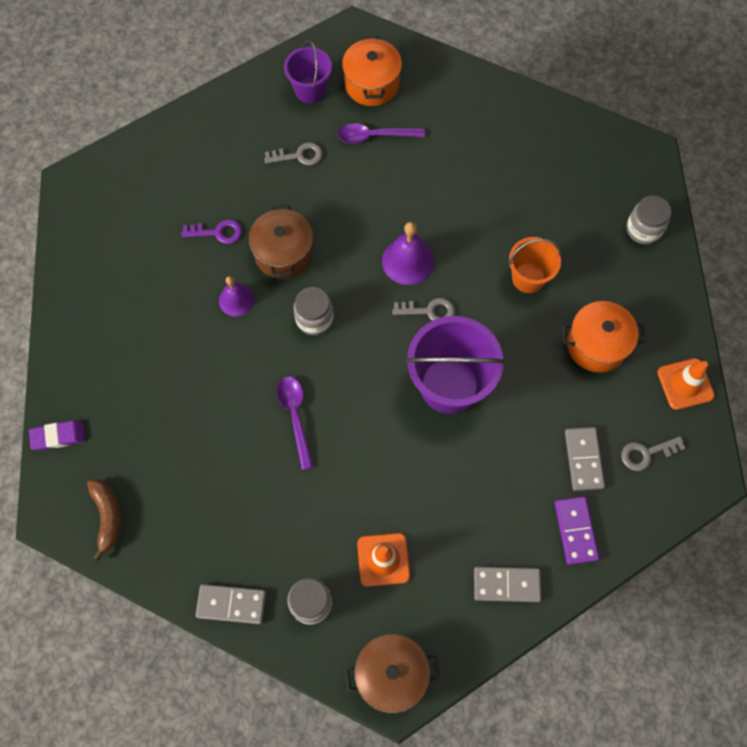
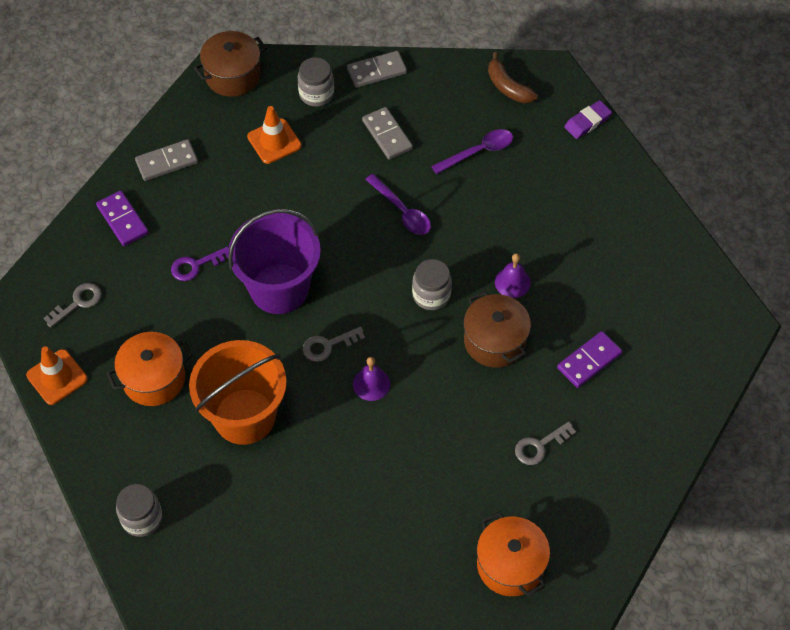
camera: 155 degrees right, 10 degrees down
purple key [181,219,242,244] -> purple key moved to [171,247,229,281]
purple bucket [284,40,332,103] -> none
purple spoon [338,123,425,143] -> purple spoon moved to [431,129,513,174]
purple bell [382,222,434,285] -> purple bell [353,357,390,401], size x0.66
orange bucket [509,237,561,293] -> orange bucket [189,340,287,445], size x1.72
grey domino [565,427,605,491] -> grey domino moved to [362,107,413,160]
none -> purple domino [557,331,622,388]

